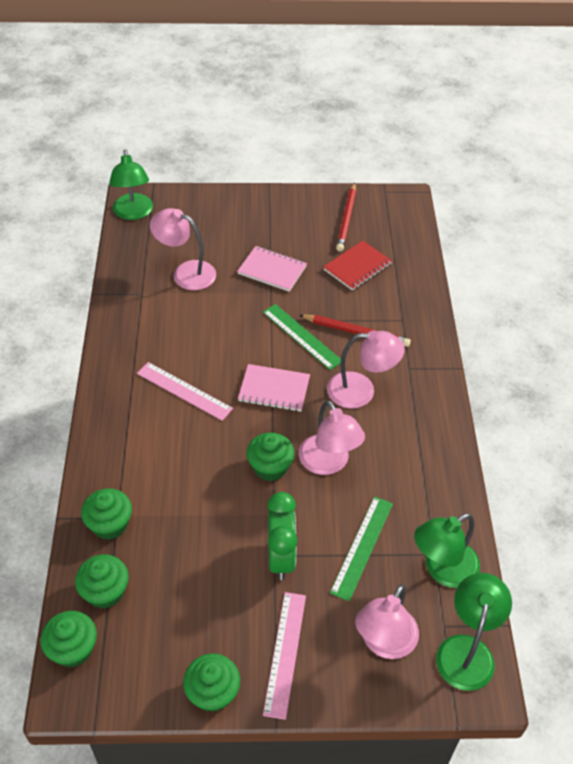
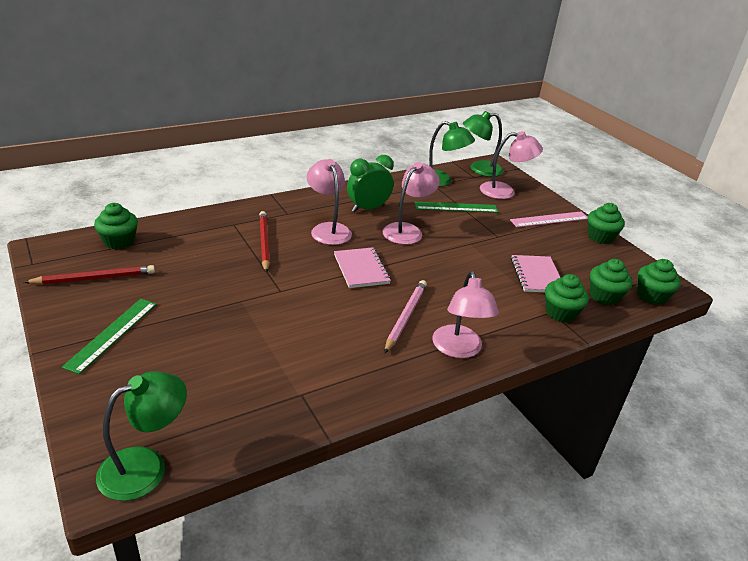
camera: 120 degrees left, 15 degrees down
pink ruler [137,362,233,421] -> pink pencil [385,280,427,353]
pink lamp [150,208,216,290] -> pink lamp moved to [432,271,499,358]
pink notebook [237,246,307,292] -> pink notebook moved to [511,255,560,292]
green cupcake [247,433,295,481] -> green cupcake moved to [94,203,138,250]
green ruler [263,304,341,370] -> green ruler moved to [62,299,157,374]
green clock [267,492,297,580] -> green clock moved to [347,155,394,212]
red notebook [323,241,392,291] -> none

